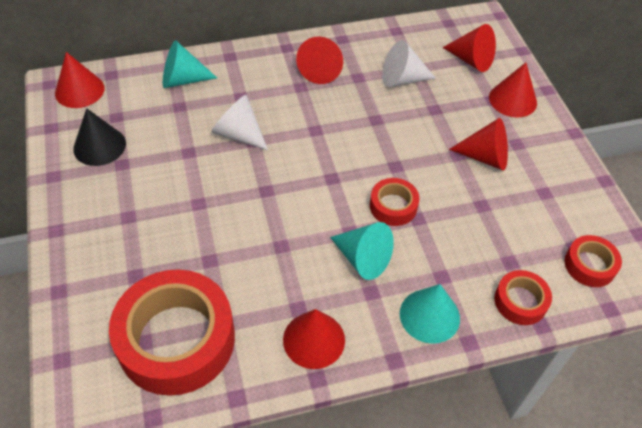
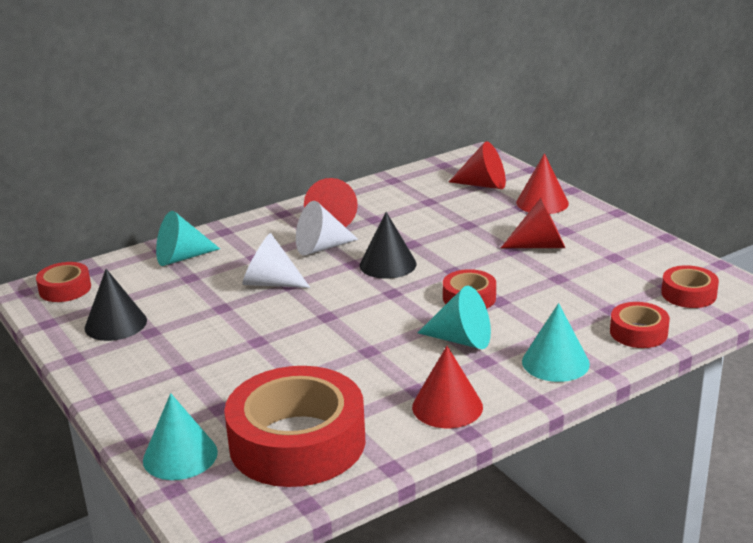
camera: 15 degrees left, 25 degrees down
red cone [55,52,105,108] -> red tape [36,262,91,302]
white cone [382,40,435,87] -> white cone moved to [296,201,358,255]
none -> turquoise cone [143,393,218,480]
none -> black cone [360,212,417,279]

